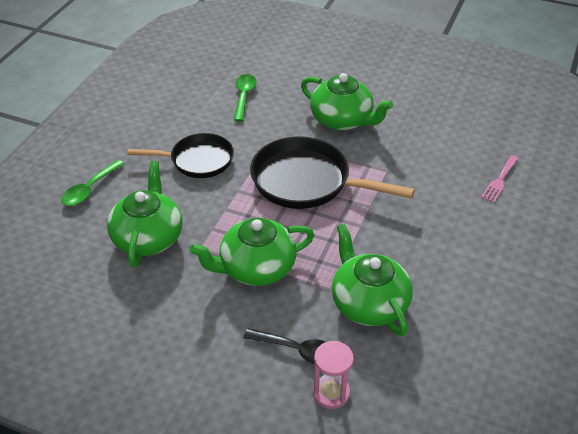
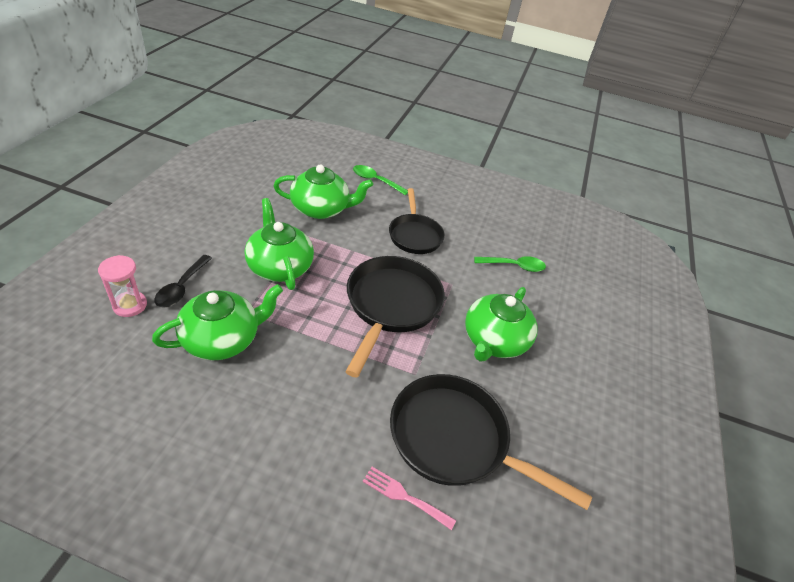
camera: 80 degrees right, 0 degrees up
none -> black pan [390,374,592,510]

